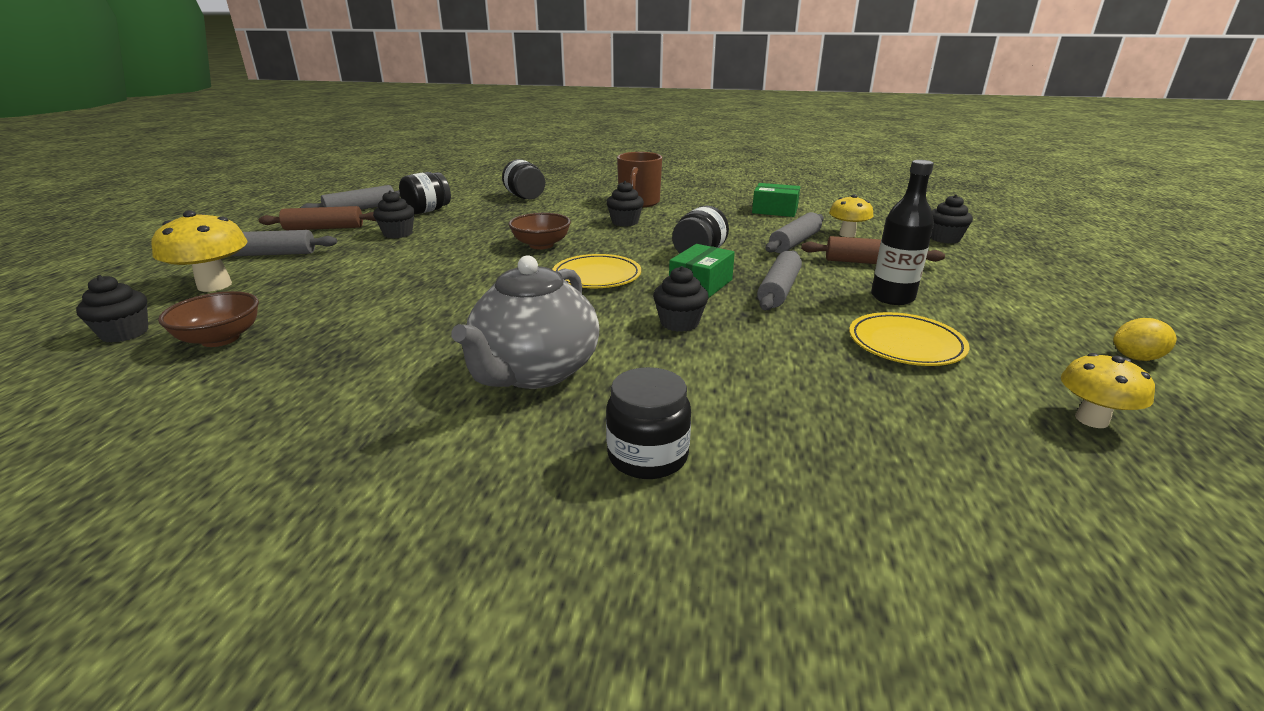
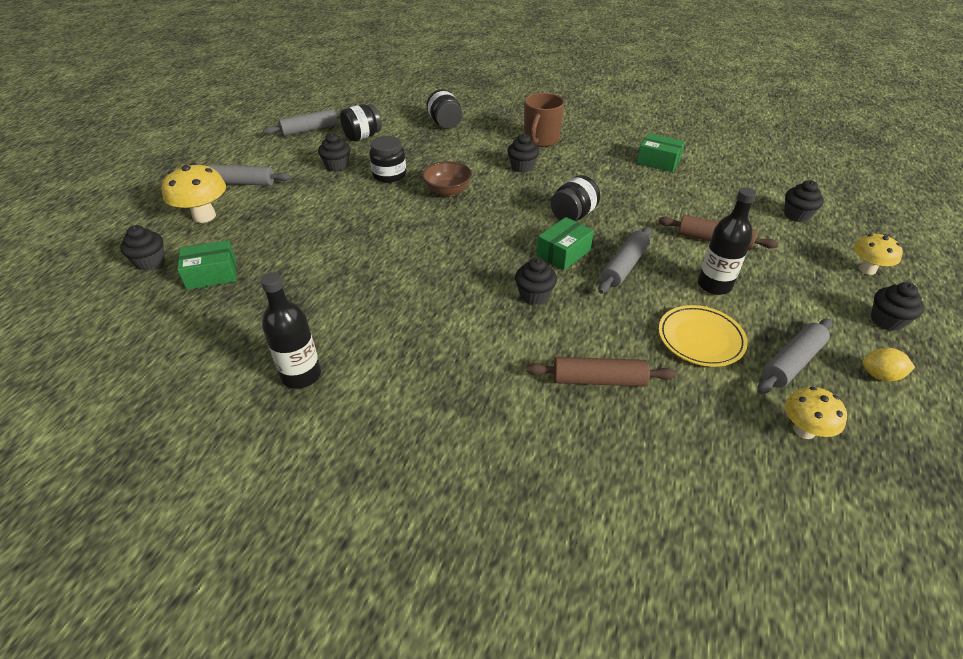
camera: 10 degrees right, 15 degrees up
brown bowl [158,291,259,347] -> green box [177,240,237,290]
brown rolling pin [259,206,376,230] -> brown rolling pin moved to [527,357,676,387]
grey teapot [451,255,600,389] -> none
yellow plate [552,254,641,288] -> none
black jar [606,367,691,479] -> black jar moved to [369,136,406,183]
grey rolling pin [766,212,824,253] -> grey rolling pin moved to [757,318,832,394]
yellow mushroom [829,194,873,237] -> yellow mushroom moved to [854,234,903,275]
none -> black bottle [260,272,321,389]
none -> black cupcake [871,282,924,331]

